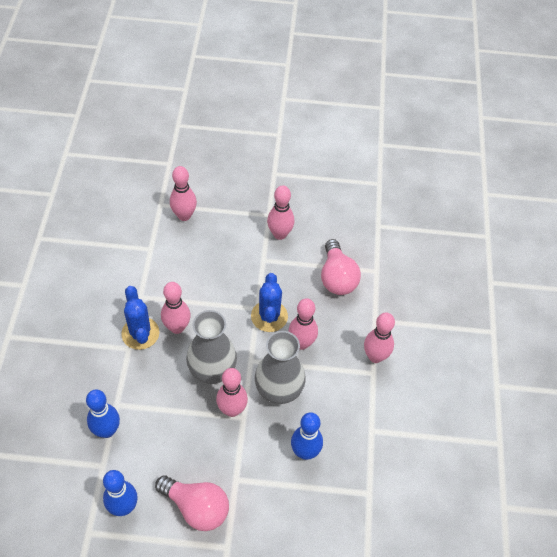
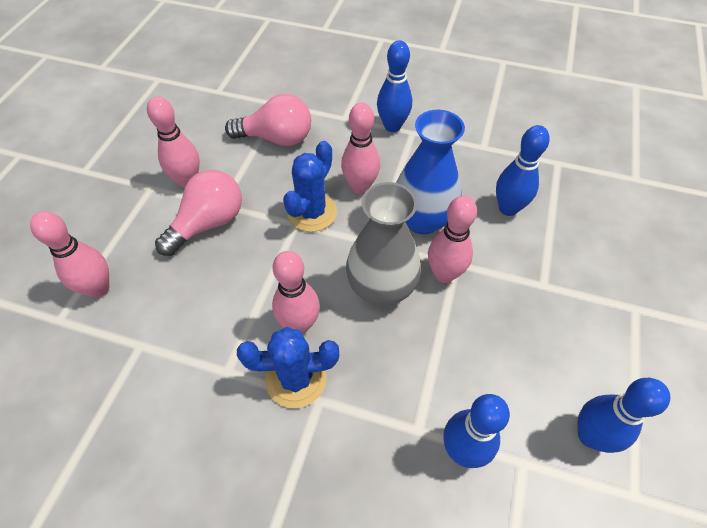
camera: 75 degrees left, 0 degrees up
pink light bulb [155,475,229,531] -> pink light bulb moved to [155,170,242,256]
blue cactus [251,273,288,332] -> blue cactus turned 75 degrees counterclockwise [283,141,337,232]
grey vase [255,331,306,404] -> blue vase [396,110,465,234]
pink bowling pin [364,313,395,363] -> blue bowling pin [377,40,412,132]

